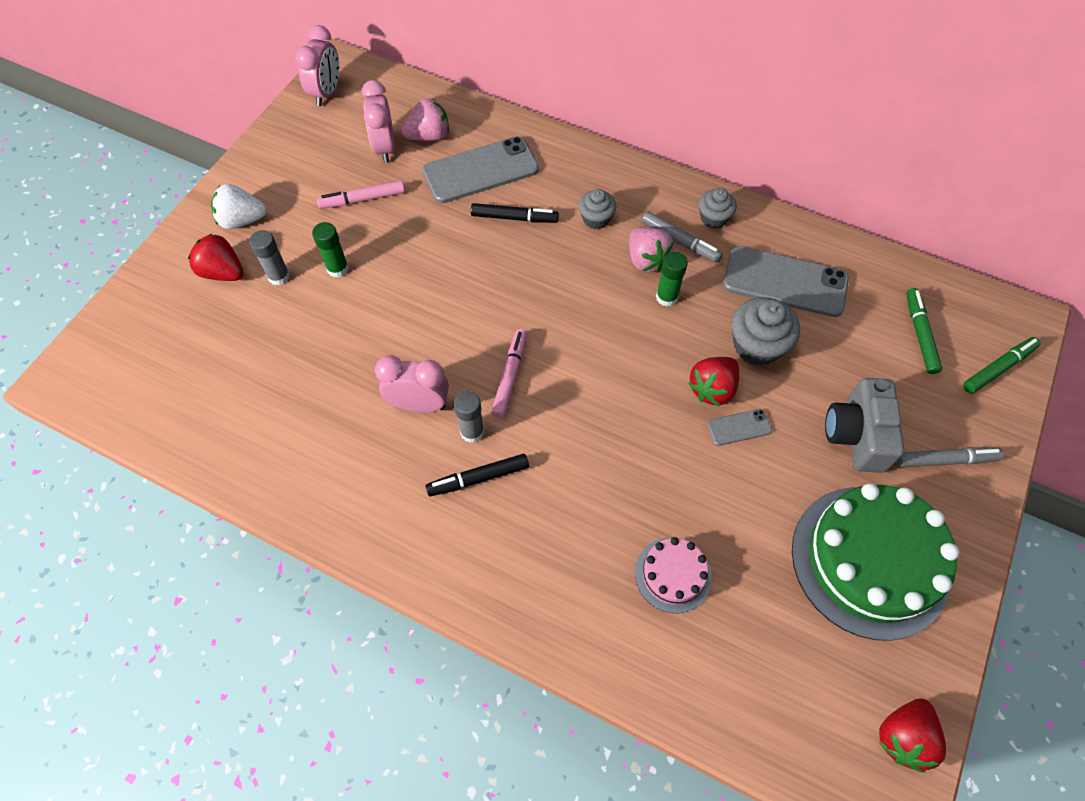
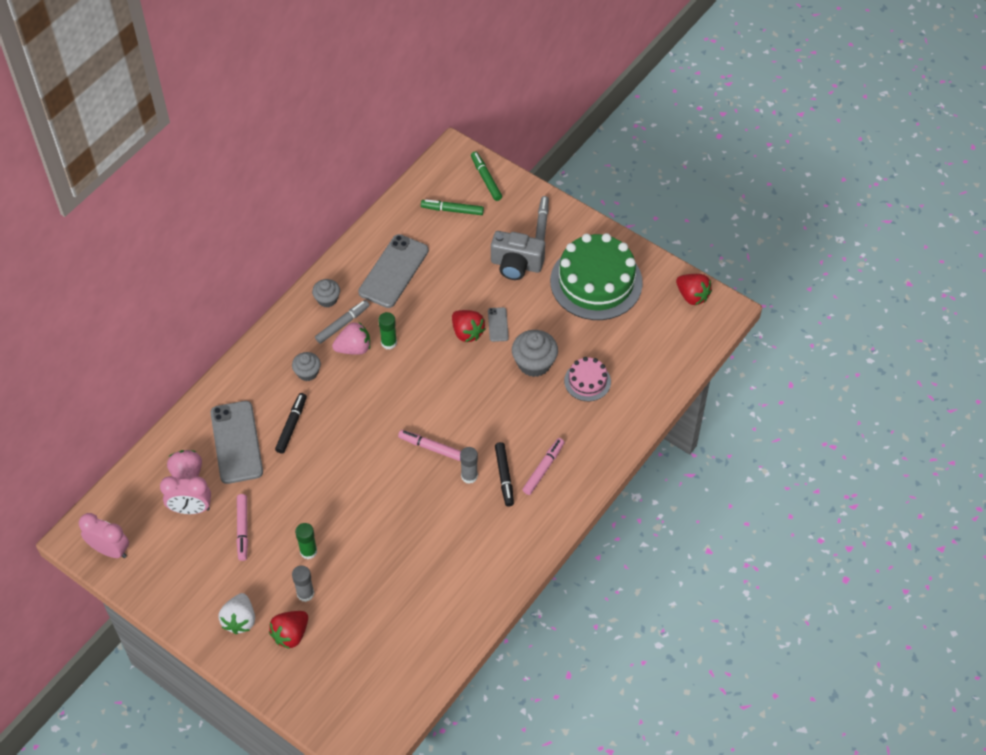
camera: 80 degrees left, 5 degrees down
pink clock [375,355,449,413] -> none
grey cupcake [731,297,800,366] -> grey cupcake moved to [512,330,558,377]
none -> pink marker [522,438,565,495]

